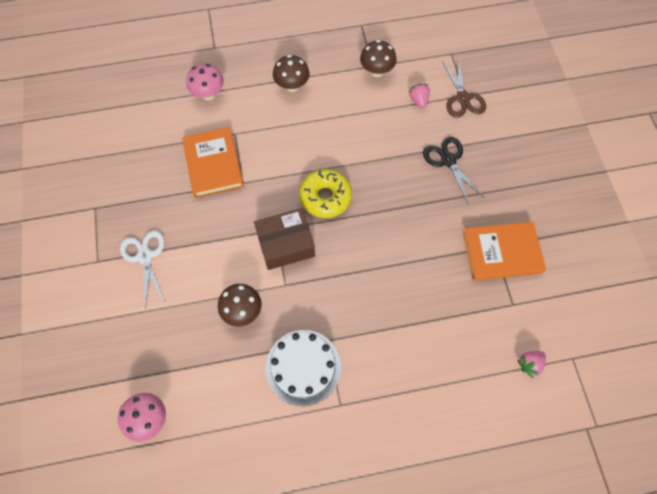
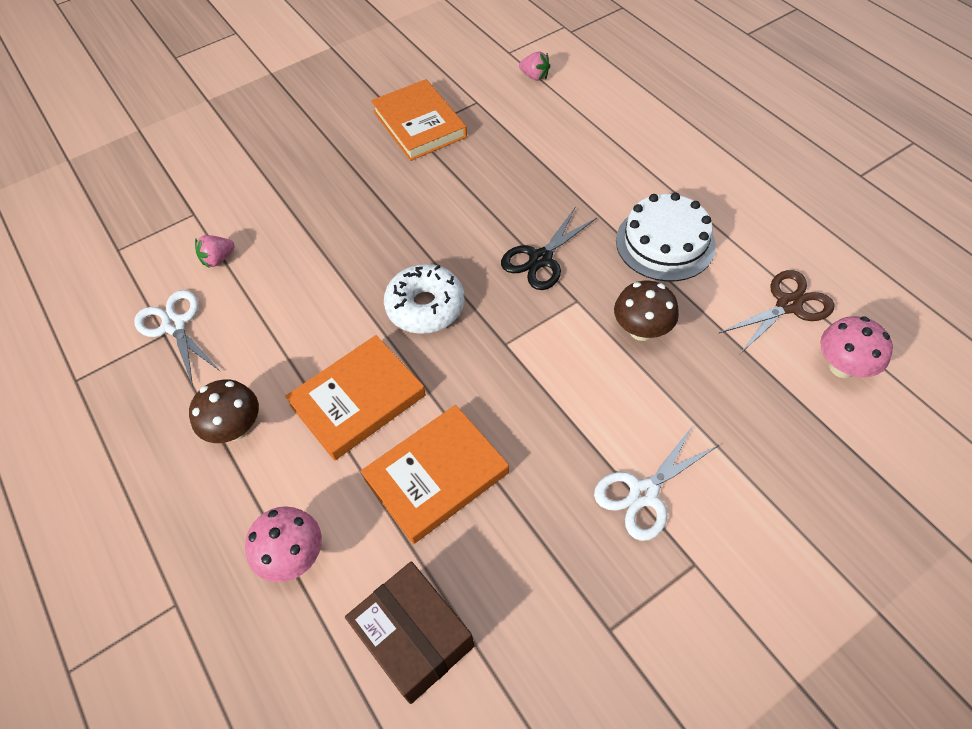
camera: 110 degrees left, 10 degrees down
brown box [254,208,315,270] -> brown box moved to [345,561,475,704]
yellow donut [299,169,352,218] -> white donut [384,264,464,334]
brown mushroom [360,40,397,77] -> white scissors [134,290,221,386]
black scissors [423,137,484,205] -> black scissors moved to [501,208,597,290]
brown scissors [442,58,486,118] -> brown scissors moved to [719,270,834,354]
none -> orange book [285,335,426,461]

